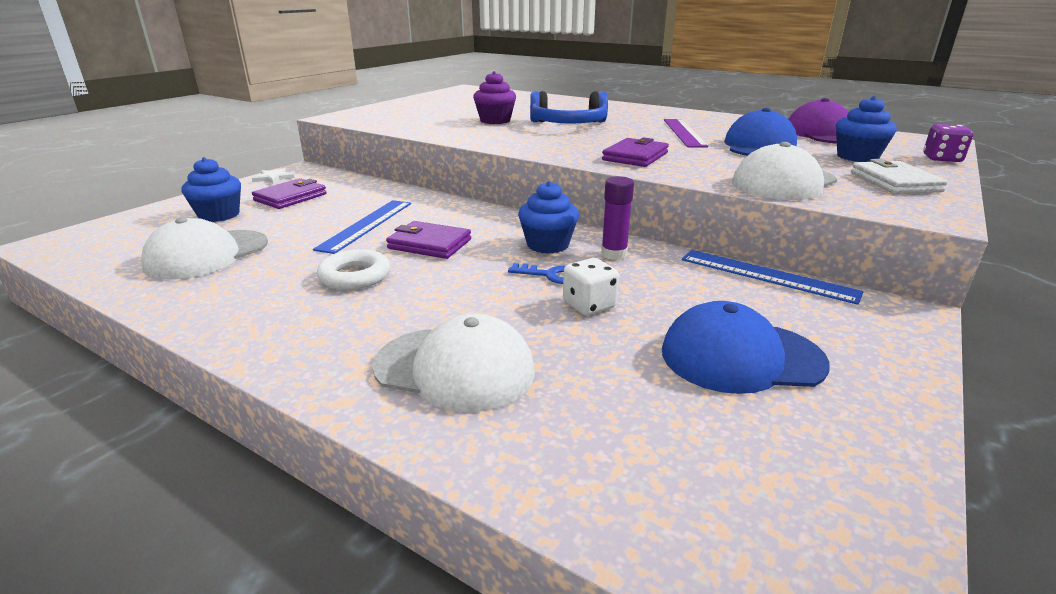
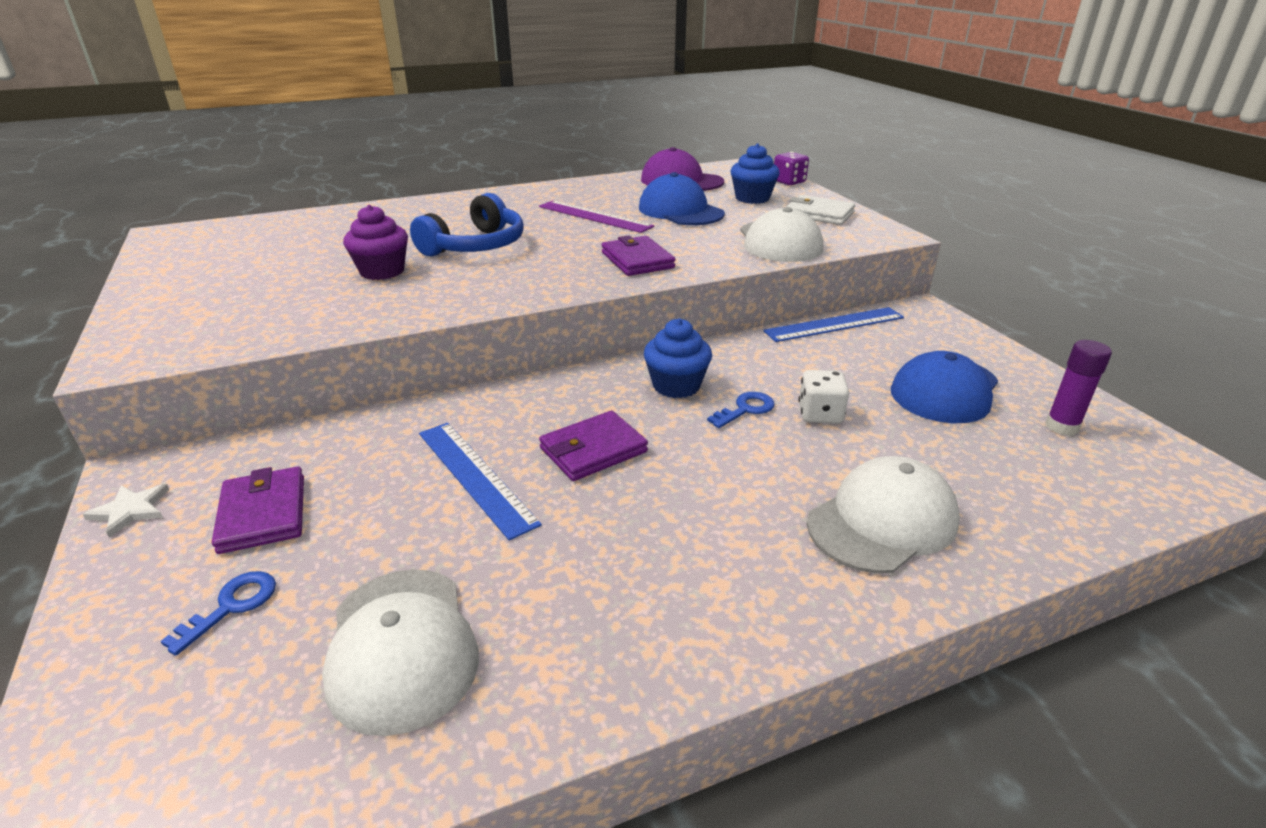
camera: 55 degrees left, 5 degrees up
blue cupcake [181,157,241,222] -> blue key [160,571,276,656]
white ring [317,249,390,290] -> none
purple glue stick [601,176,634,260] -> purple glue stick moved to [1045,340,1112,436]

